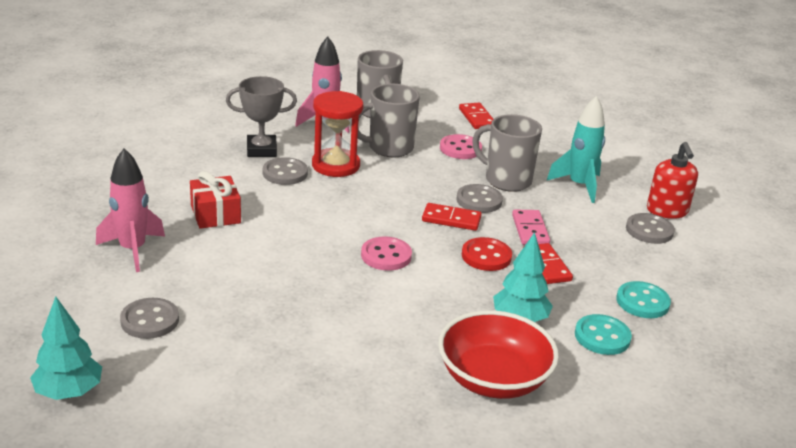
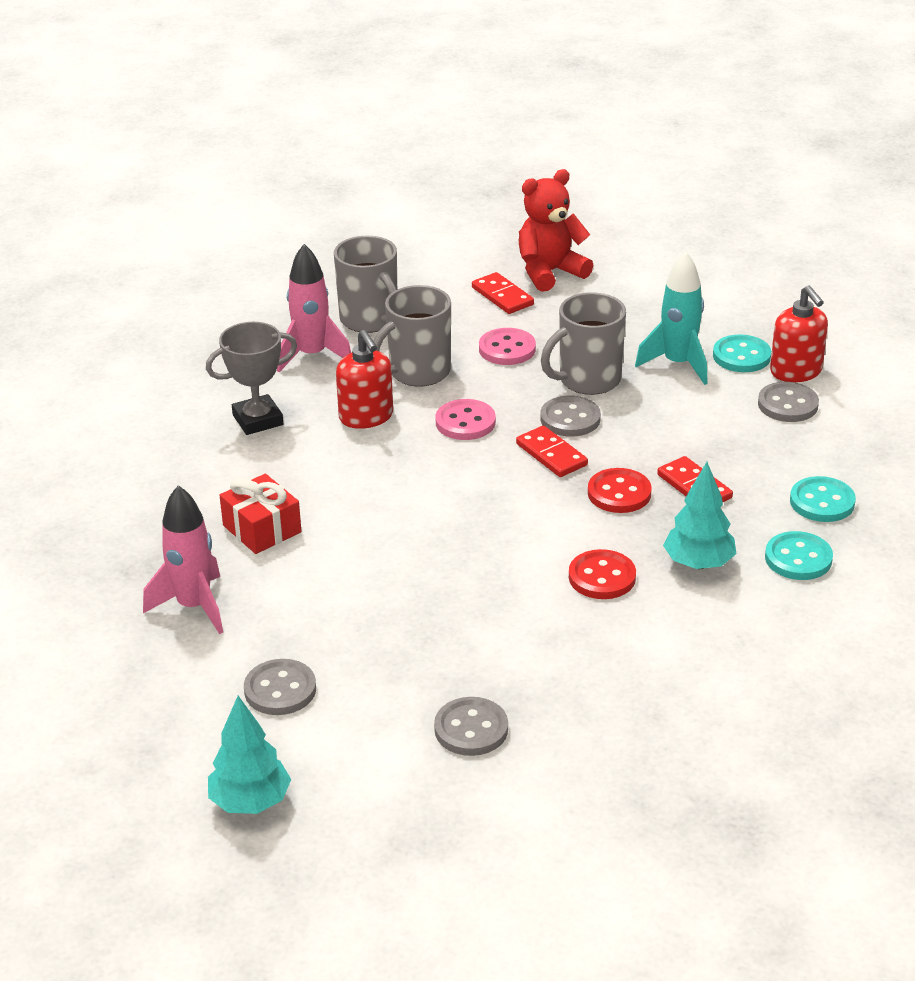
camera: 15 degrees left, 5 degrees up
grey button [263,157,308,185] -> grey button moved to [434,697,508,756]
red hourglass [312,91,363,177] -> red soap dispenser [336,330,393,429]
pink button [361,236,412,271] -> pink button moved to [435,399,496,440]
red domino [422,203,482,231] -> red domino turned 60 degrees clockwise [516,425,588,477]
red bowl [438,310,559,399] -> none
grey mug [472,114,542,192] -> grey mug turned 45 degrees counterclockwise [541,292,626,395]
pink domino [512,210,550,245] -> none
none -> red teddy bear [519,169,593,292]
none -> red button [569,549,636,599]
none -> turquoise button [713,335,771,372]

